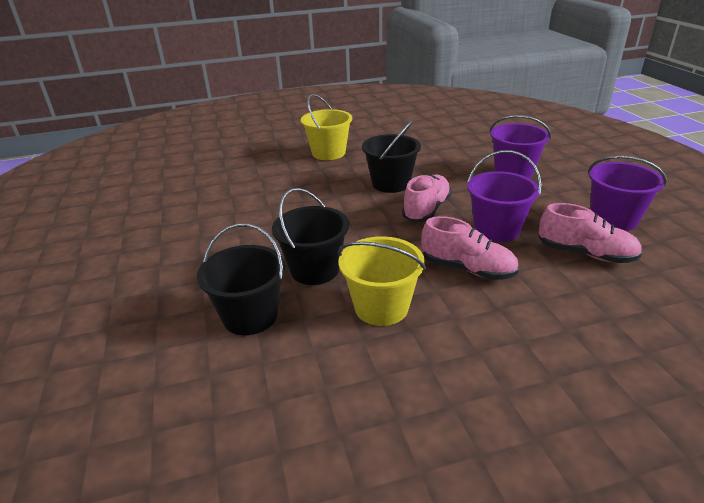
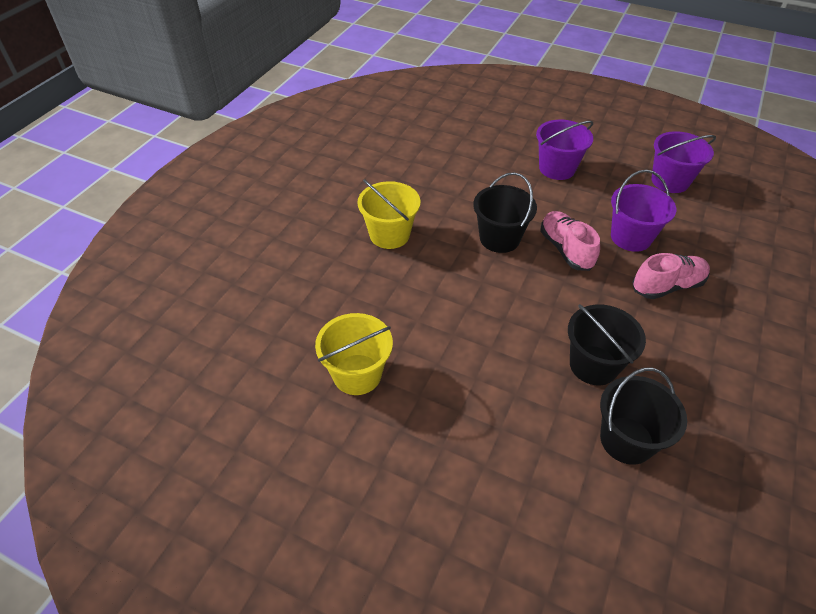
camera: 50 degrees left, 15 degrees up
yellow bucket [338,236,426,326] -> yellow bucket moved to [315,313,393,395]
pink shoe [539,203,642,263] -> none

